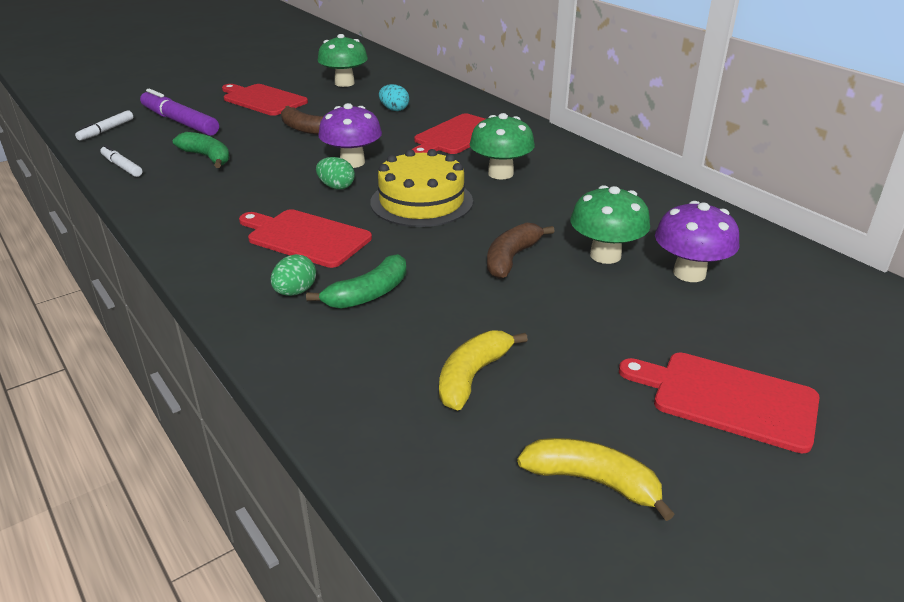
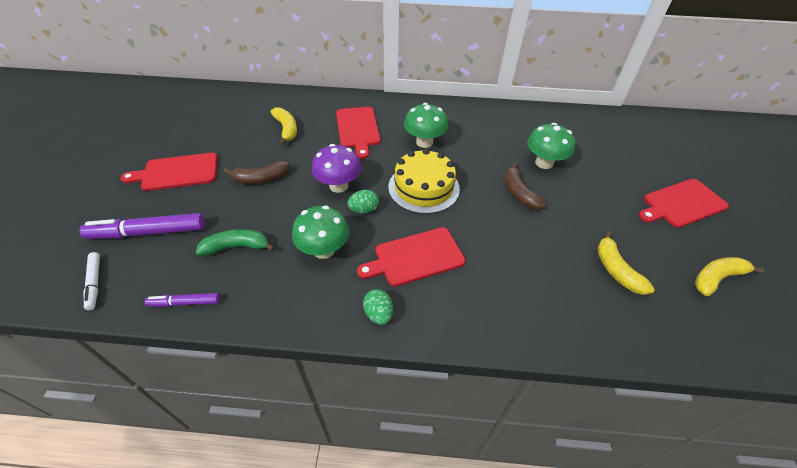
camera: 50 degrees left, 15 degrees up
white marker [100,145,142,177] -> purple marker [145,293,220,307]
green egg [271,254,316,296] -> green egg moved to [363,289,393,325]
green banana [306,254,406,309] -> none
green mushroom [318,34,368,87] -> green mushroom moved to [292,205,349,259]
turquoise egg [379,84,409,111] -> yellow banana [271,107,297,145]
purple mushroom [655,201,739,282] -> none

